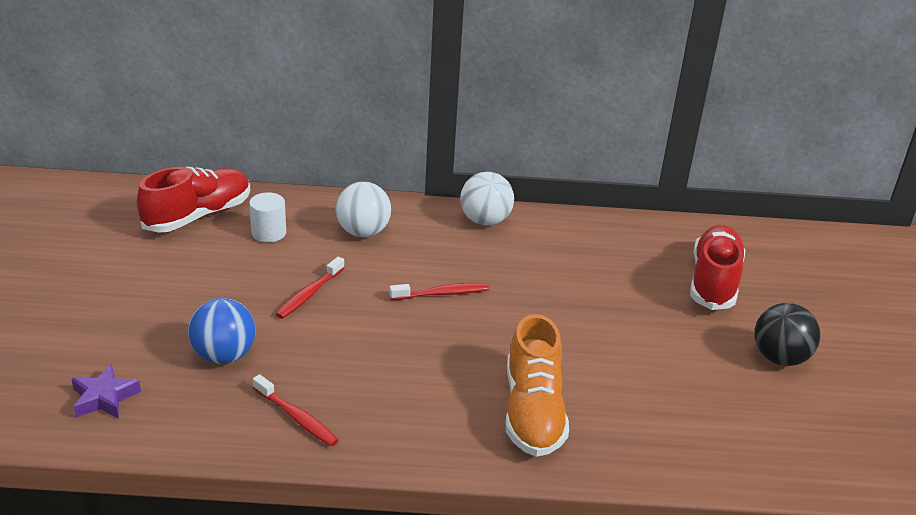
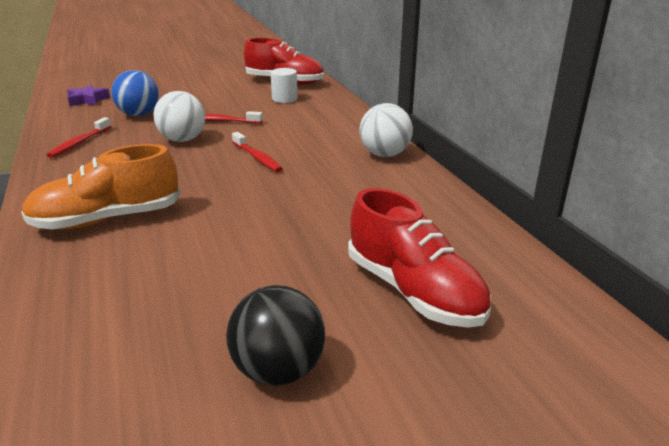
camera: 70 degrees right, 5 degrees down
white ball [335,182,391,237] -> white ball moved to [153,91,205,142]
red shoe [690,225,746,310] -> red shoe turned 60 degrees clockwise [348,188,491,328]

